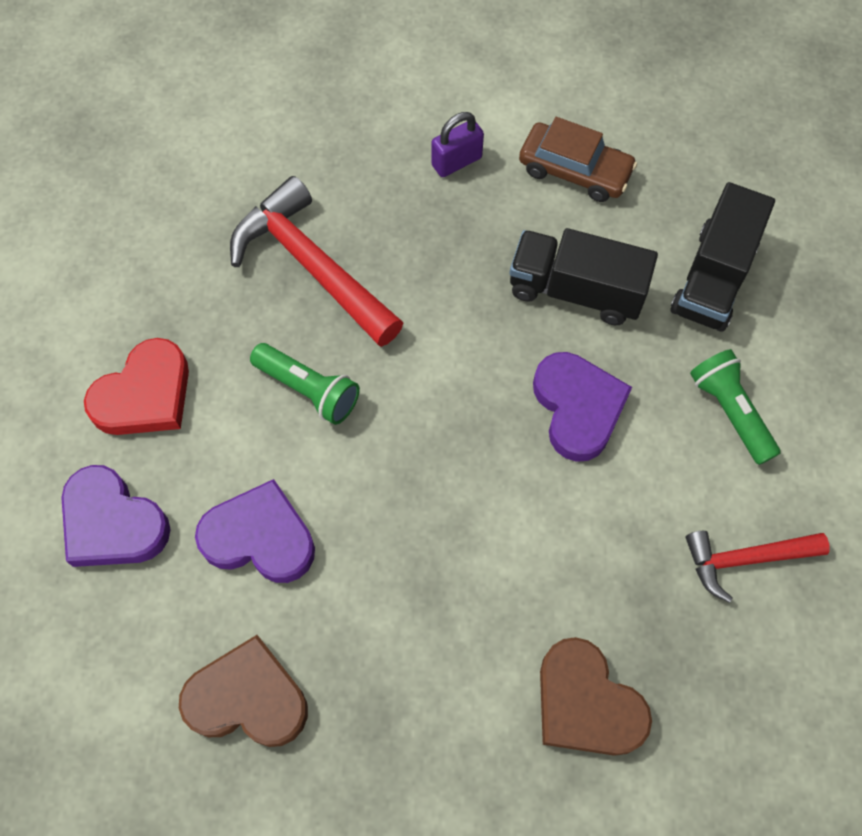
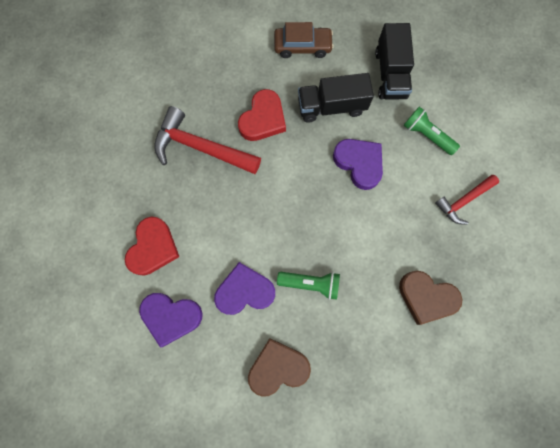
camera: 25 degrees left, 10 degrees up
green flashlight [250,343,360,425] -> green flashlight moved to [277,272,340,300]
purple padlock [431,112,484,177] -> none
none -> red heart [238,89,286,141]

